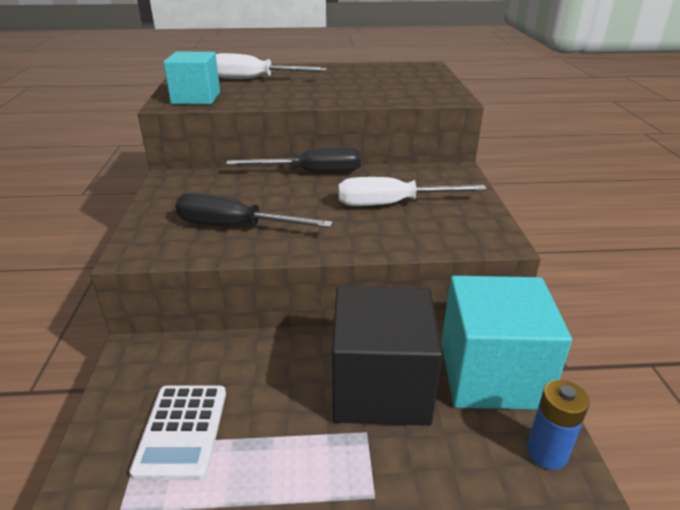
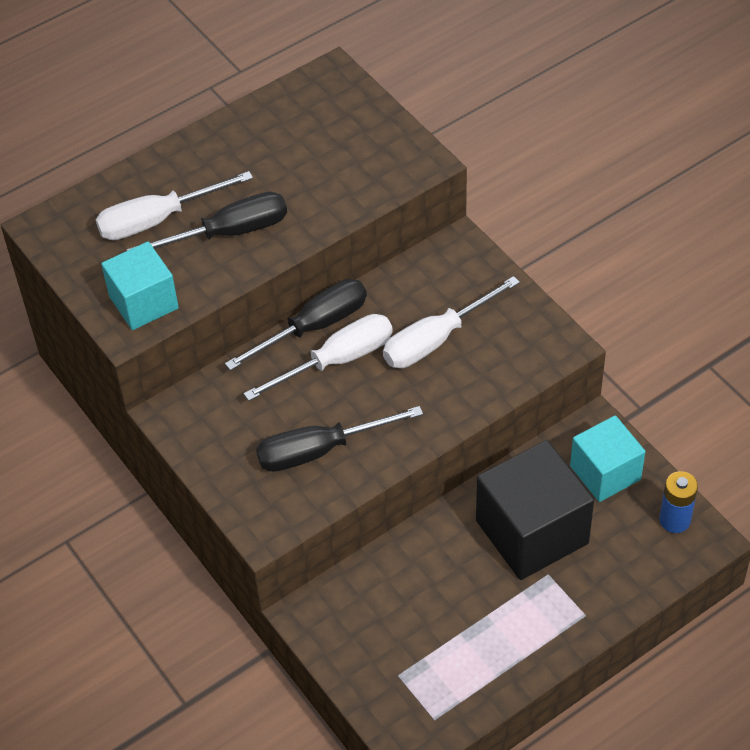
camera: 30 degrees left, 20 degrees up
white calculator [129,386,226,480] -> none
turquoise cube [441,276,572,410] -> turquoise cube [570,415,646,502], size x0.64
none -> black screwdriver [127,192,287,251]
none -> white screwdriver [243,314,393,401]

